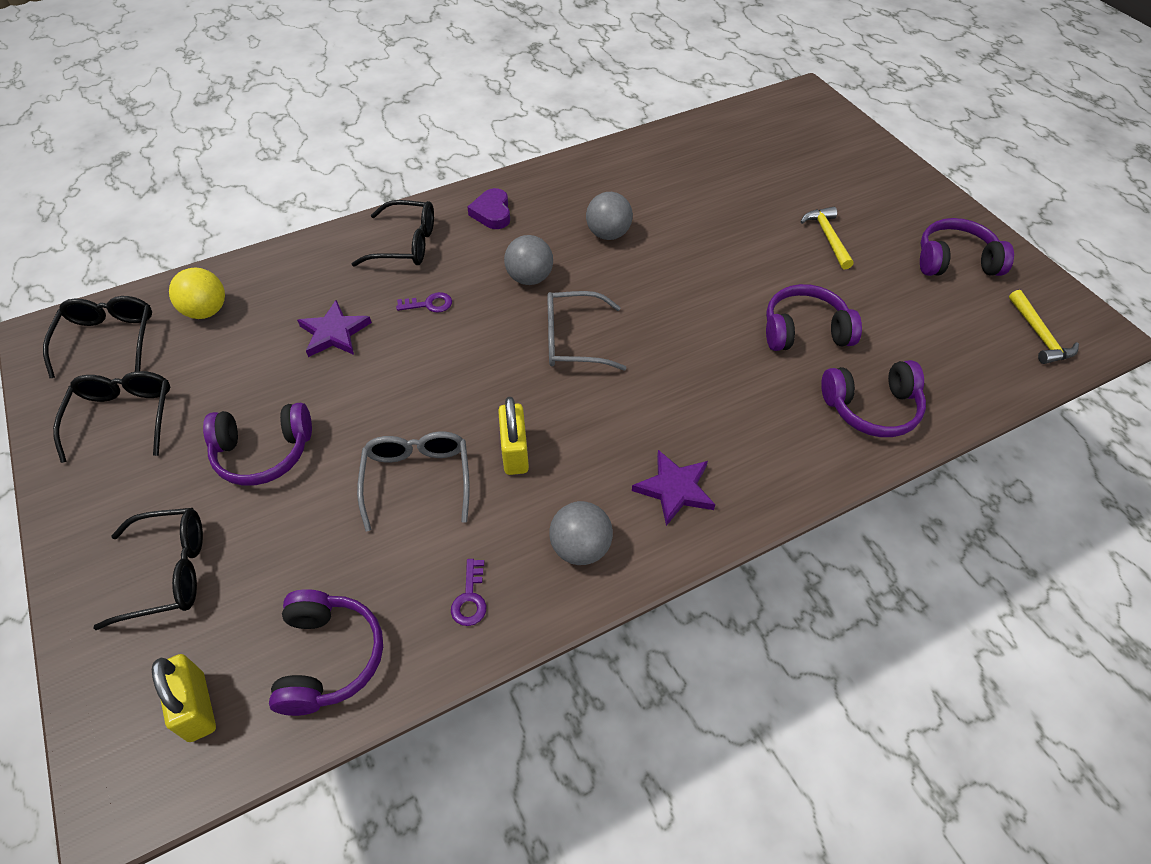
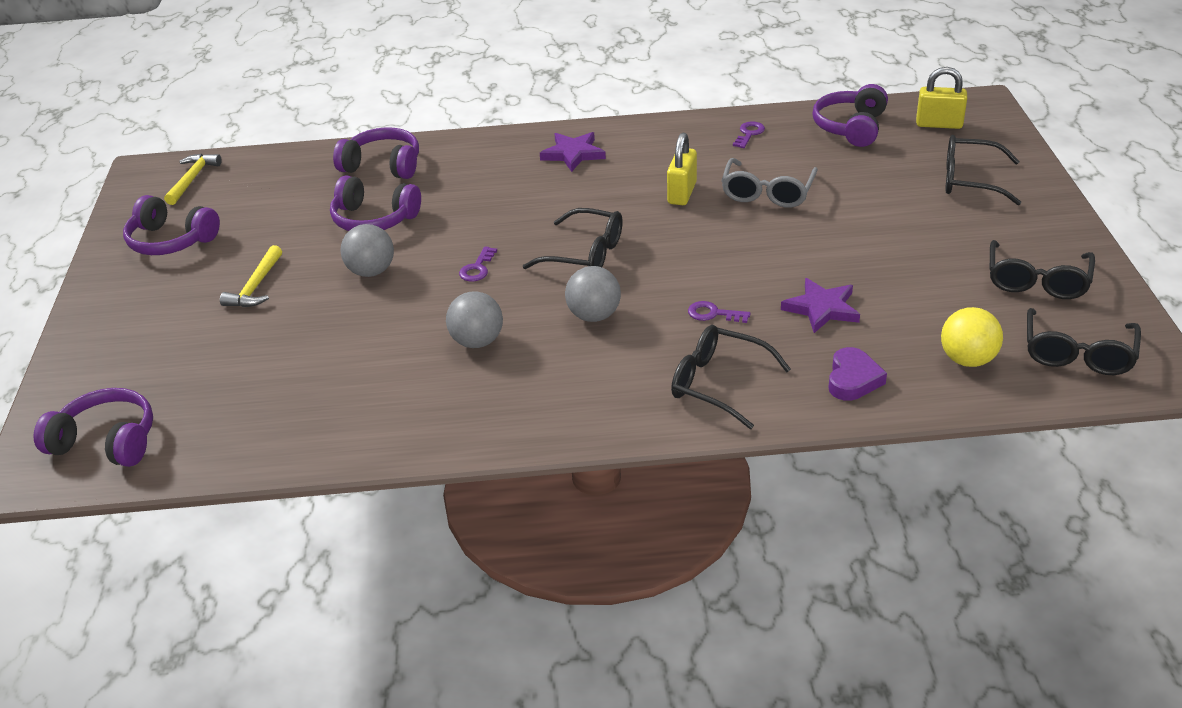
camera: 155 degrees left, 15 degrees down
yellow padlock [152,654,216,742] -> yellow padlock turned 75 degrees counterclockwise [916,67,967,129]
purple headphones [203,403,312,486] -> purple headphones moved to [33,388,153,467]
purple heart [467,188,510,229] -> purple heart moved to [829,347,887,401]
grey glasses [547,291,626,371] -> black glasses [523,208,623,269]
grey ball [549,501,613,565] -> grey ball moved to [340,224,394,277]
none -> purple key [459,246,497,281]

